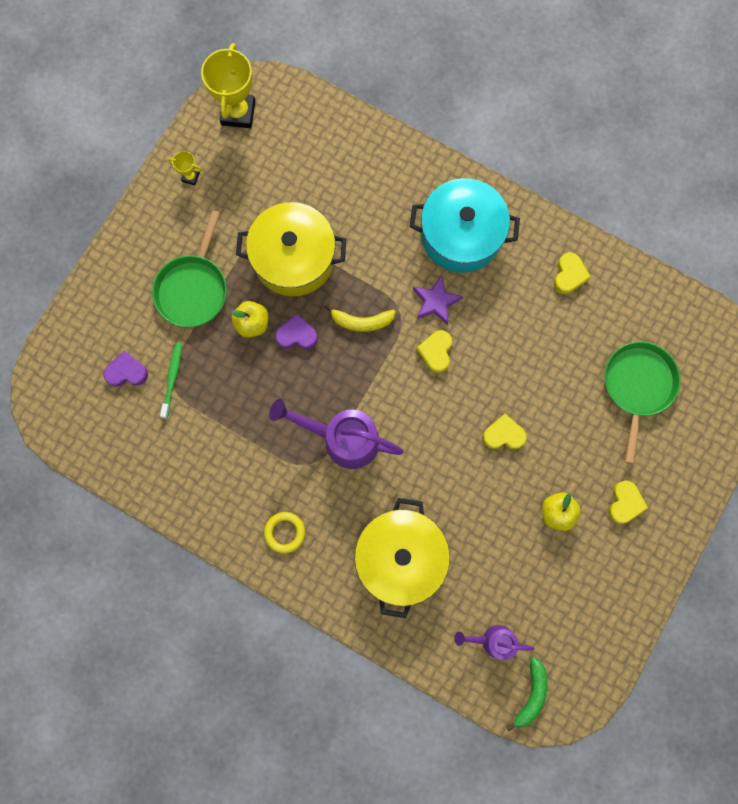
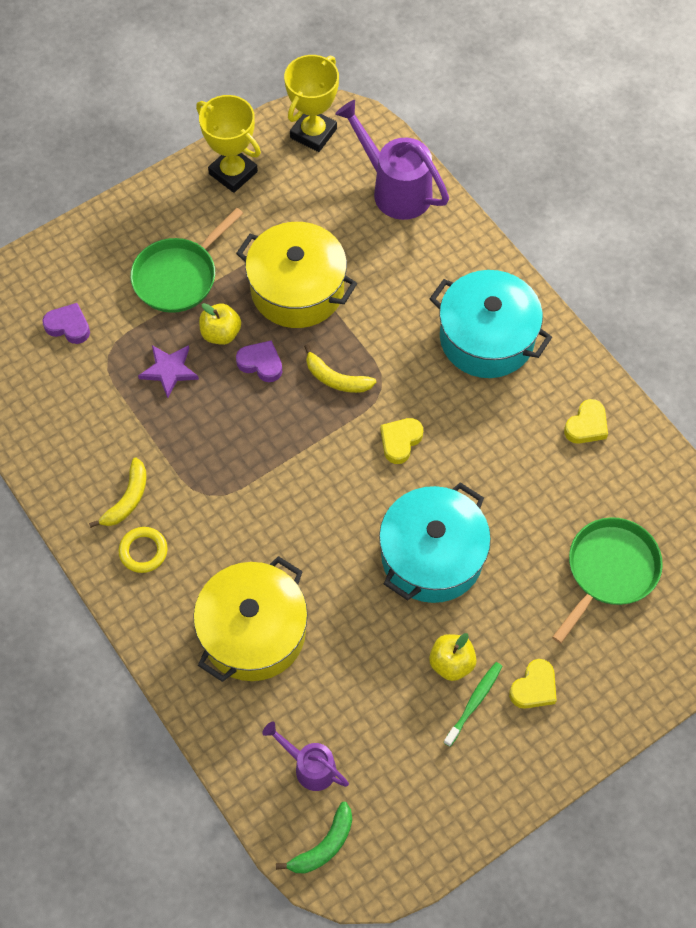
camera: 25 degrees right, 15 degrees down
green toothbrush [160,342,182,418] -> green toothbrush moved to [444,662,502,747]
yellow trophy [168,151,202,185] -> yellow trophy [196,95,261,193], size x2.17
purple watering can [269,399,404,469] -> purple watering can moved to [335,100,449,220]
purple star [413,274,463,325] -> purple star moved to [138,345,199,398]
yellow heart [483,414,527,449] -> turquoise pot [379,482,491,603]
none -> yellow banana [89,458,147,528]

